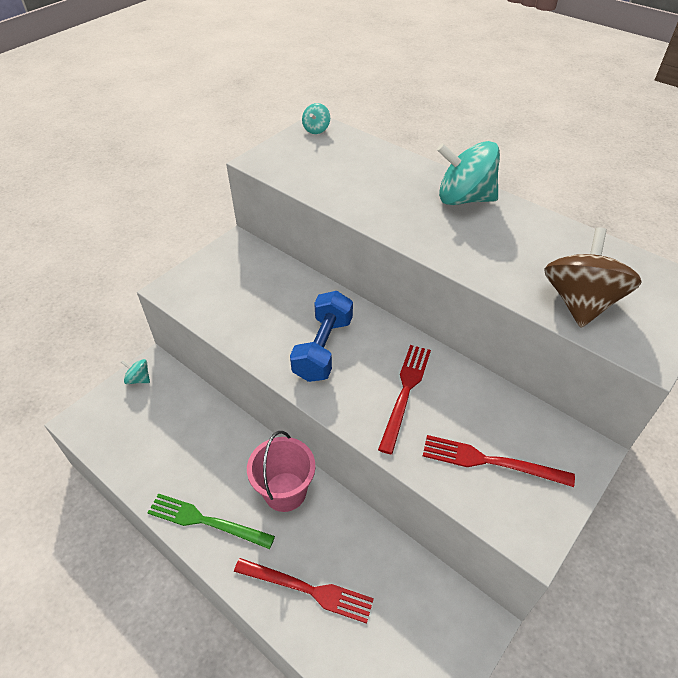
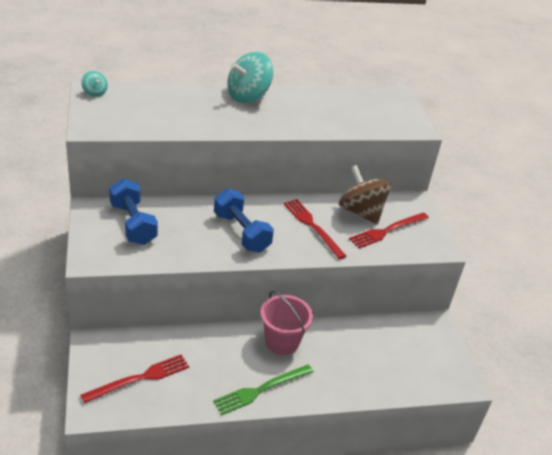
camera: 55 degrees left, 10 degrees down
turquoise spinning top [121,359,150,384] -> none
red fork [234,558,374,624] -> red fork moved to [80,354,189,404]
brown spinning top [544,227,642,328] -> brown spinning top moved to [339,165,392,225]
none -> blue dumbbell [109,179,158,245]

